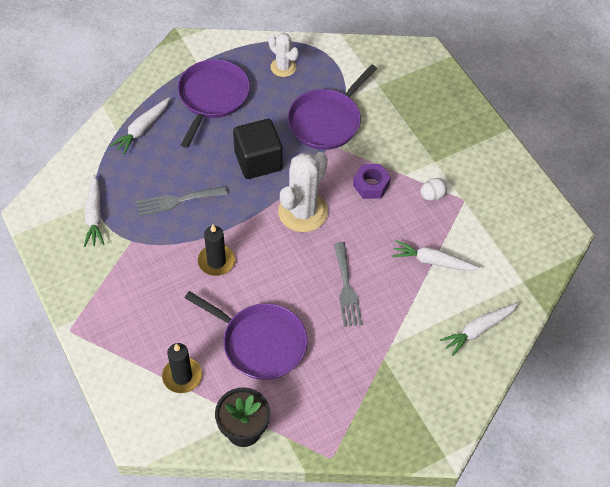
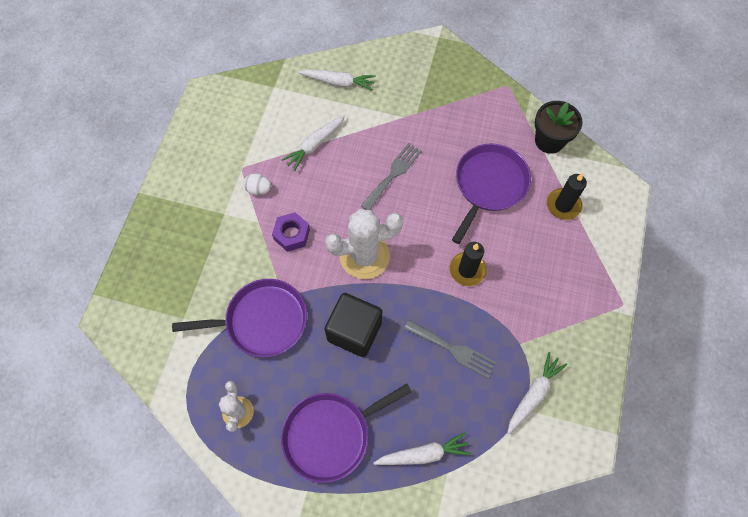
camera: 135 degrees left, 10 degrees up
purple pan [185,291,308,380] -> purple pan turned 45 degrees clockwise [452,144,531,244]
white carrot [392,240,480,271] -> white carrot turned 75 degrees clockwise [282,114,345,171]

